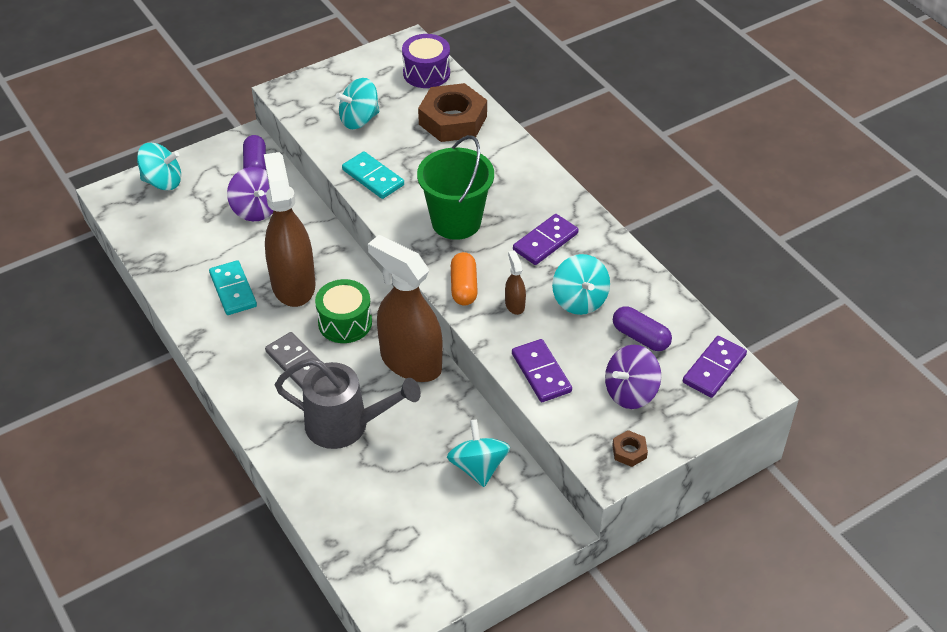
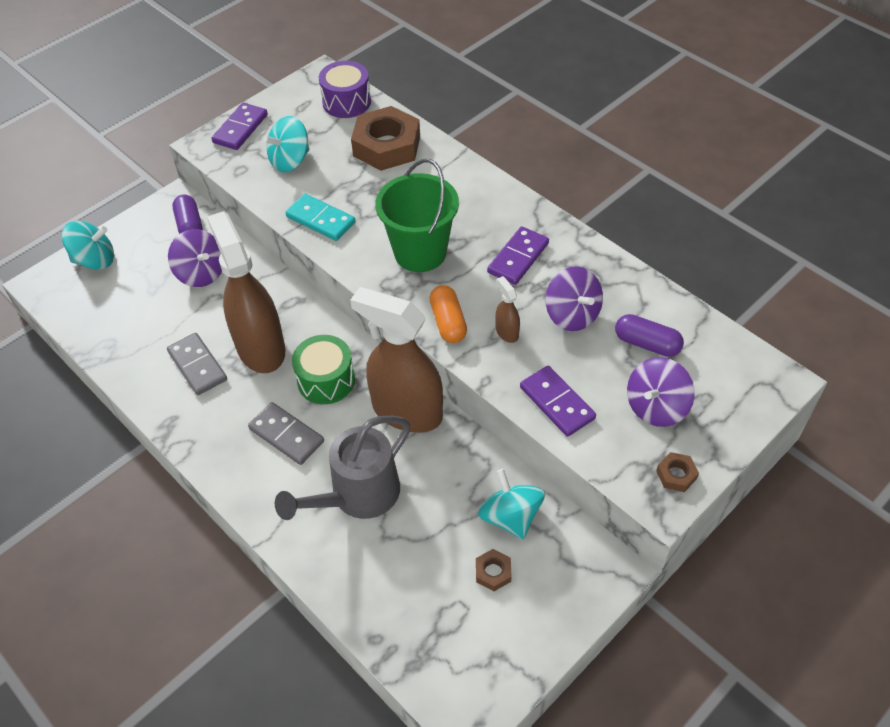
camera: 10 degrees left, 5 degrees up
turquoise domino [209,260,257,315] -> grey domino [167,333,227,395]
grey watering can [275,358,421,449] -> grey watering can turned 135 degrees clockwise [275,416,411,520]
turquoise spinning top [552,254,610,315] -> purple spinning top [545,266,603,331]
purple domino [683,336,747,398] -> purple domino moved to [211,103,268,150]
none -> brown nut [476,549,512,591]

